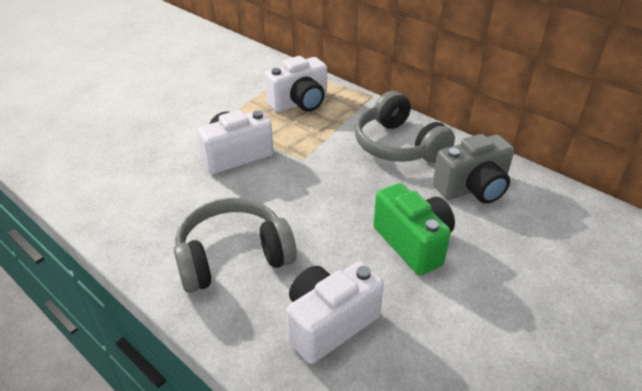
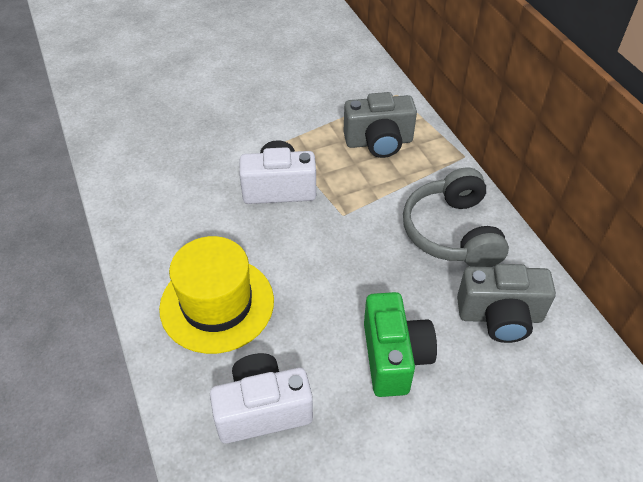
camera: 25 degrees right, 10 degrees up
grey headphones [174,198,297,293] -> yellow hat [159,236,274,354]
white camera [265,56,327,112] -> grey camera [344,92,417,158]

